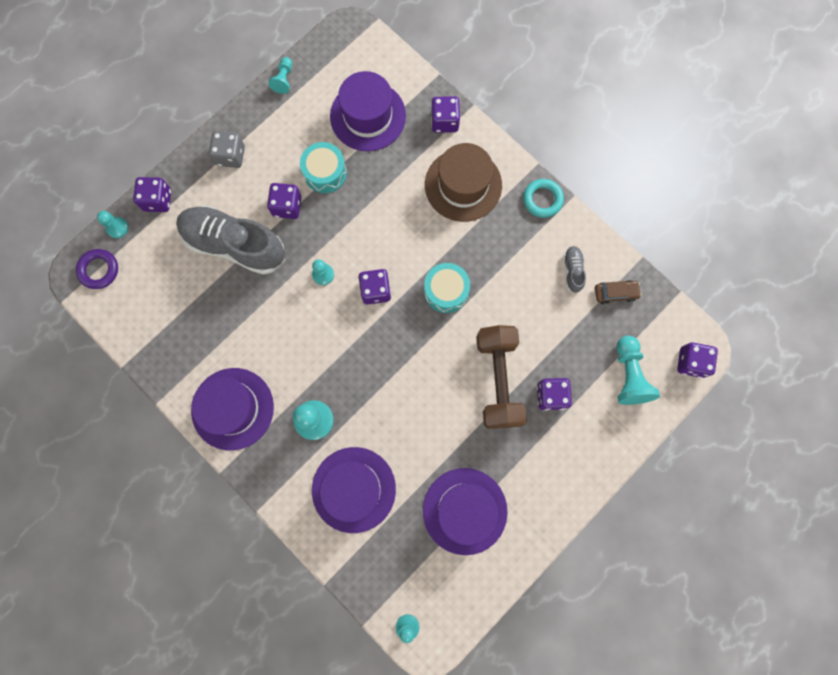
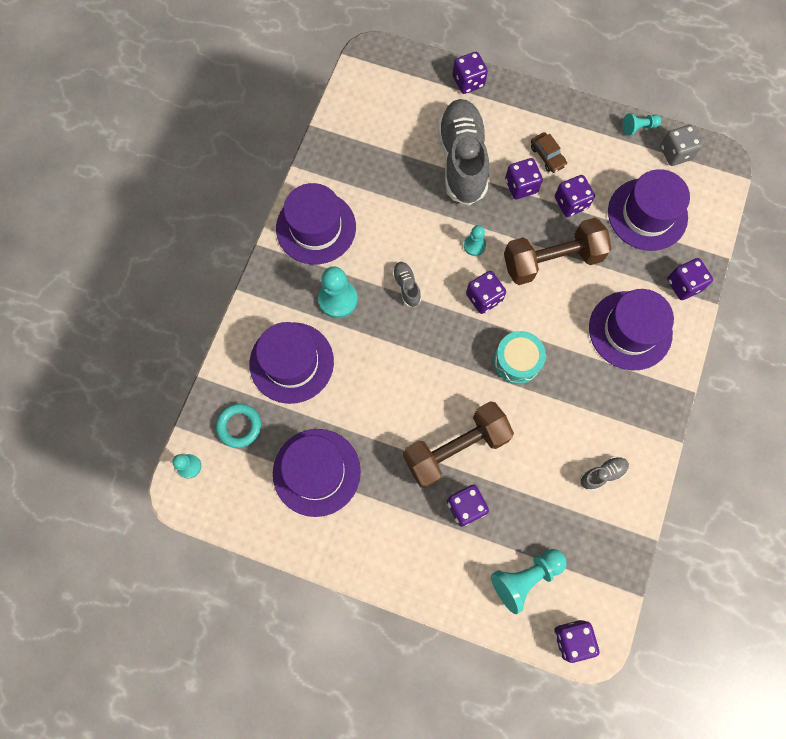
camera: 65 degrees right, 5 degrees down
purple ring [76,249,118,289] -> none
turquoise pawn [97,211,128,238] -> none
grey dice [209,131,245,168] -> grey dice moved to [660,125,703,166]
turquoise drum [300,142,347,193] -> purple dice [555,175,595,217]
brown hat [425,143,502,222] -> purple hat [589,289,674,370]
turquoise ring [523,179,564,218] -> turquoise ring moved to [216,404,261,448]
brown car [595,280,641,304] -> brown car moved to [531,132,567,173]
none -> grey shoe [392,262,421,307]
none -> brown dumbbell [504,218,611,285]

